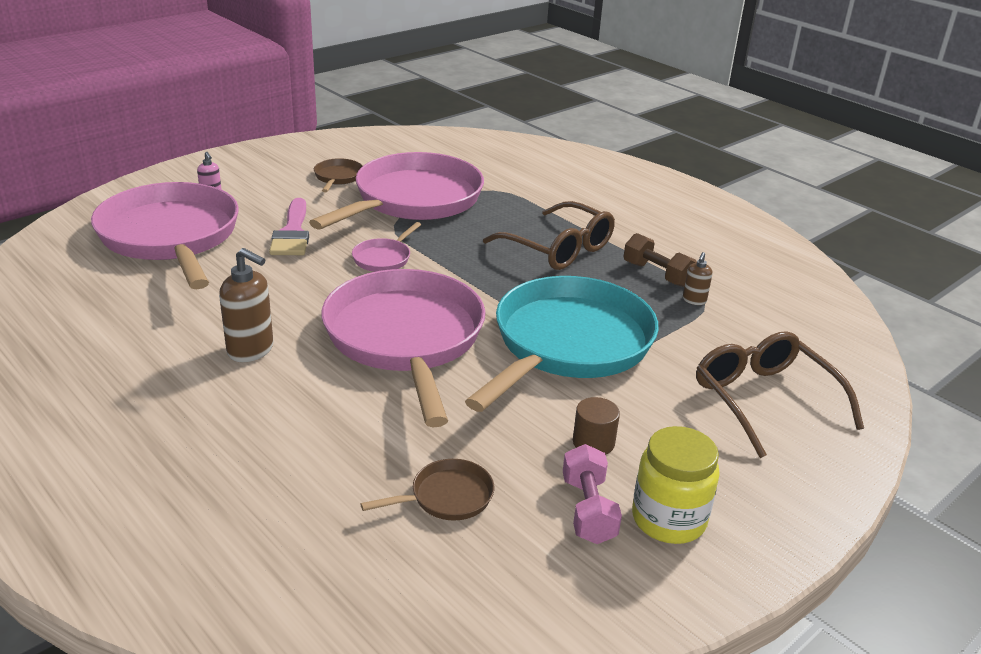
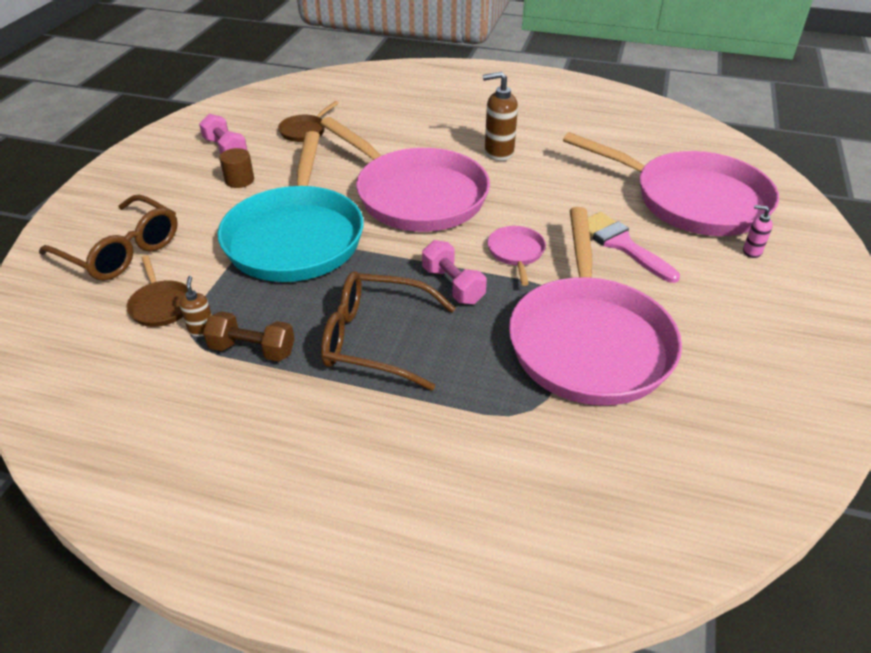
camera: 150 degrees right, 10 degrees up
brown pan [314,158,363,192] -> brown pan moved to [126,255,188,327]
yellow jar [632,426,720,544] -> none
none -> pink dumbbell [422,240,487,304]

